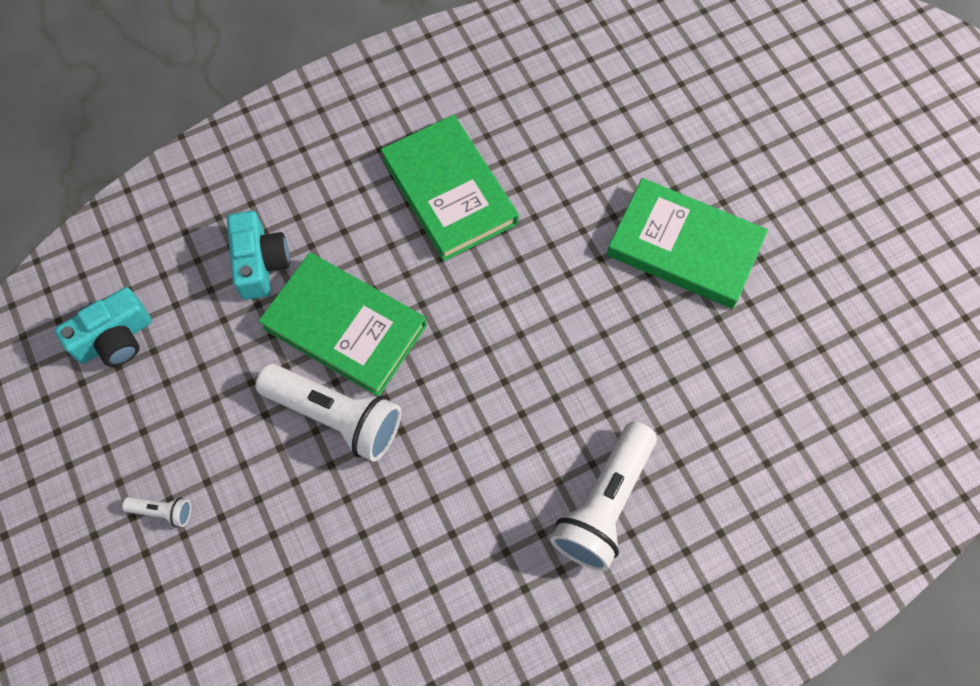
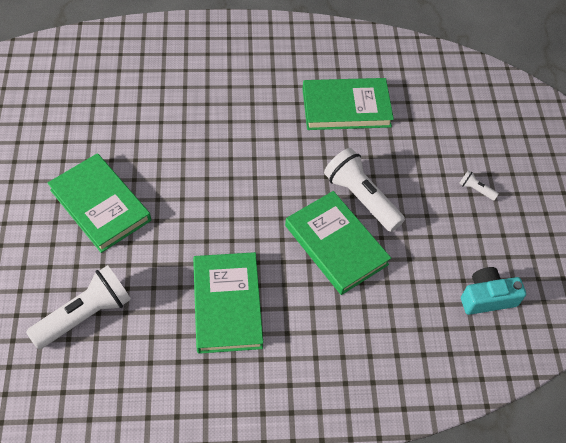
camera: 160 degrees left, 10 degrees down
turquoise camera [227,211,290,300] -> none
white flashlight [550,422,657,572] -> white flashlight moved to [26,265,131,349]
none -> green book [303,78,394,130]

